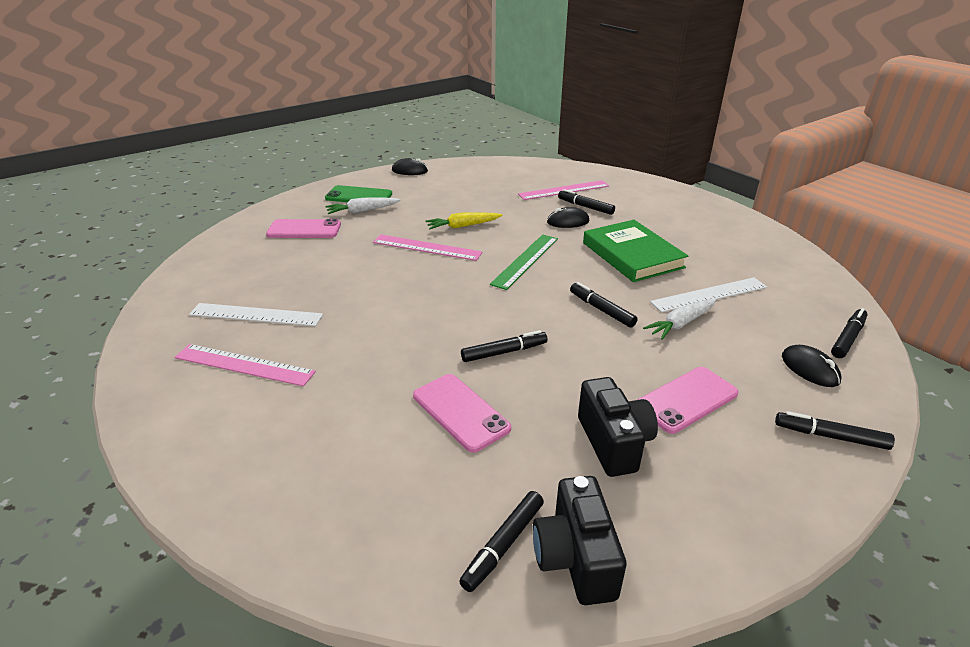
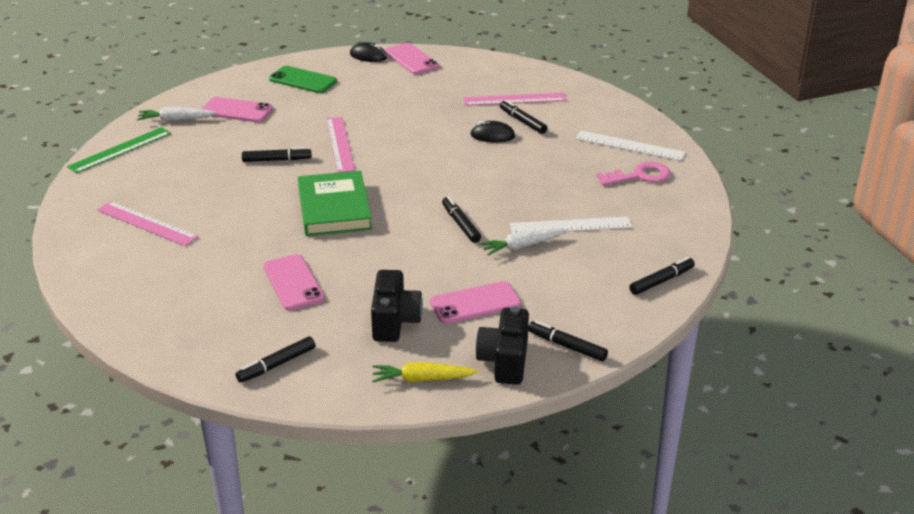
camera: 15 degrees right, 0 degrees up
white ruler [189,303,323,326] -> white ruler moved to [576,131,686,161]
white carrot [325,197,401,214] -> white carrot moved to [137,107,216,122]
pink ruler [373,234,483,261] -> pink ruler turned 45 degrees clockwise [326,117,355,173]
yellow carrot [425,212,503,229] -> yellow carrot moved to [372,362,478,382]
black marker [461,330,547,362] -> black marker moved to [242,147,312,162]
green ruler [490,234,558,290] -> green ruler moved to [67,127,171,174]
black camera [533,476,626,605] -> black camera moved to [475,306,529,385]
green book [583,220,688,282] -> green book moved to [298,171,372,236]
black mouse [782,345,841,387] -> none
none -> pink phone [385,43,440,75]
none -> pink key [596,162,670,186]

